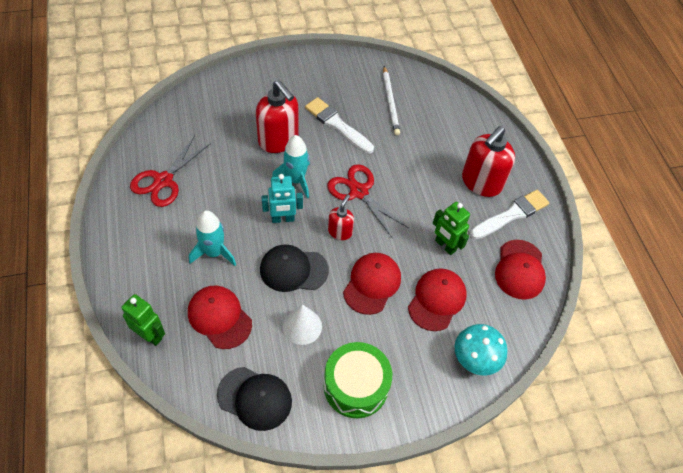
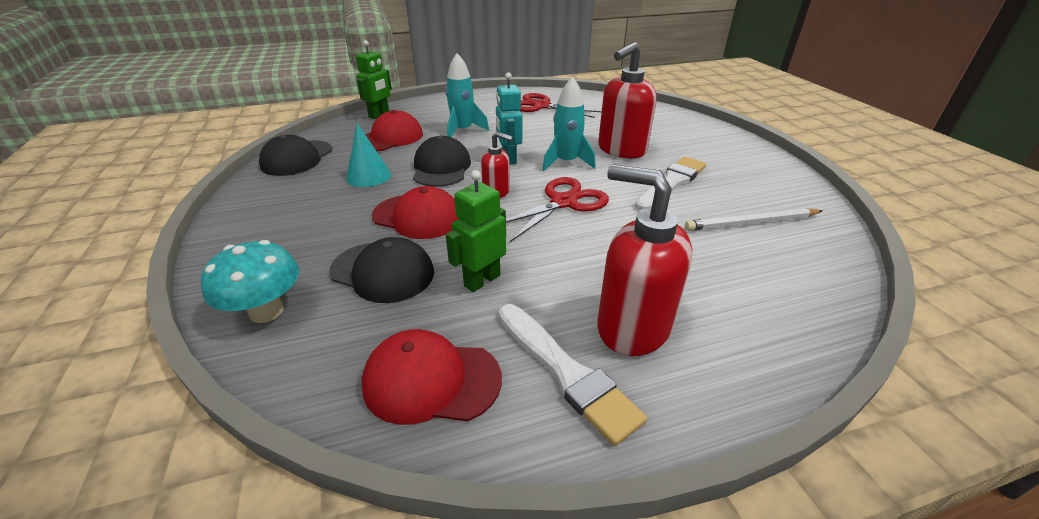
camera: 90 degrees right, 20 degrees down
white cone [283,304,322,345] -> turquoise cone [346,123,391,187]
green drum [324,342,392,418] -> none
red cap [408,268,467,331] -> black cap [329,237,434,303]

